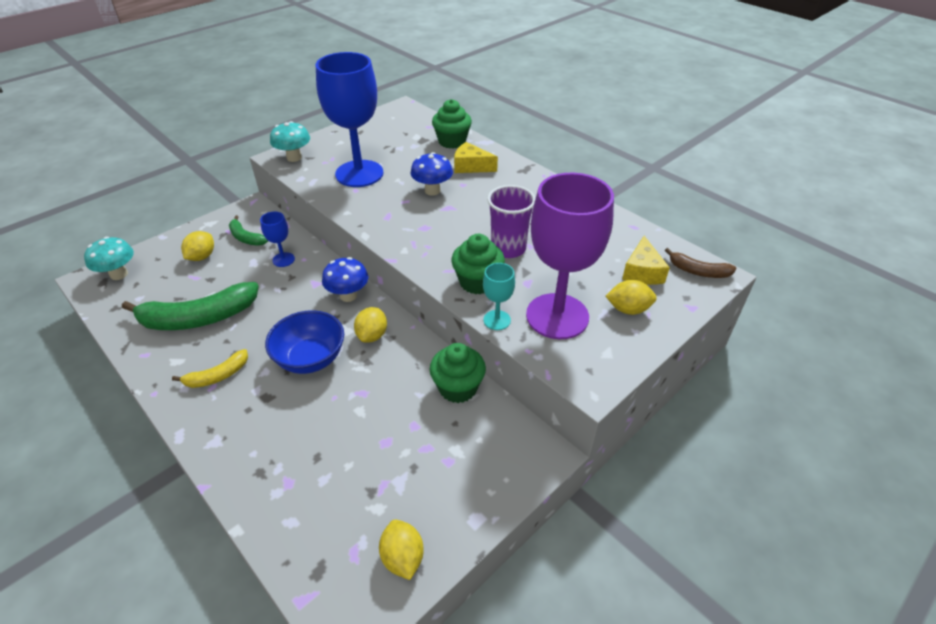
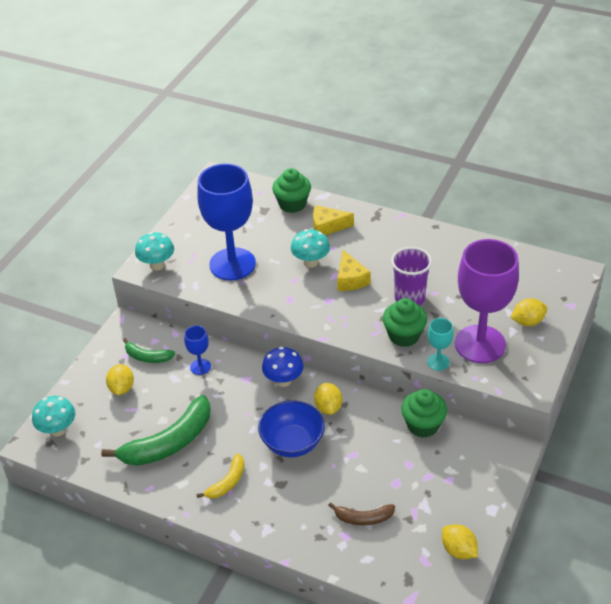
camera: 20 degrees left, 0 degrees up
blue mushroom [410,152,453,196] -> turquoise mushroom [291,229,330,268]
yellow cheese [622,236,670,285] -> yellow cheese moved to [337,250,371,291]
brown banana [665,248,737,278] -> brown banana moved to [328,502,395,525]

